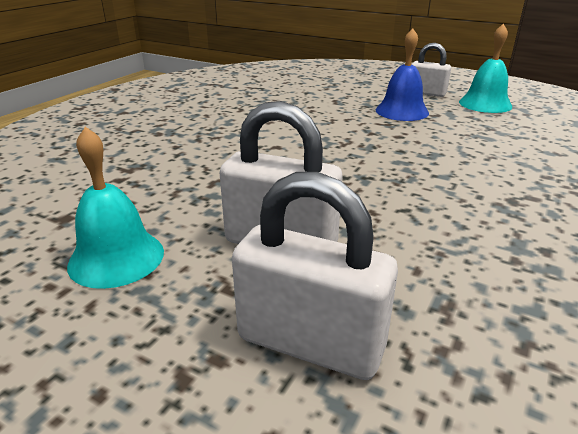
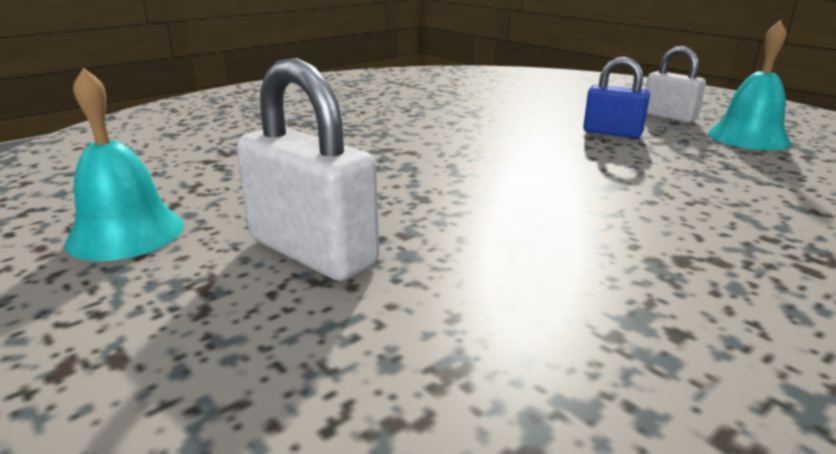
camera: 20 degrees right, 5 degrees down
white padlock [232,172,398,380] -> none
blue bell [376,29,429,121] -> blue padlock [583,57,650,138]

